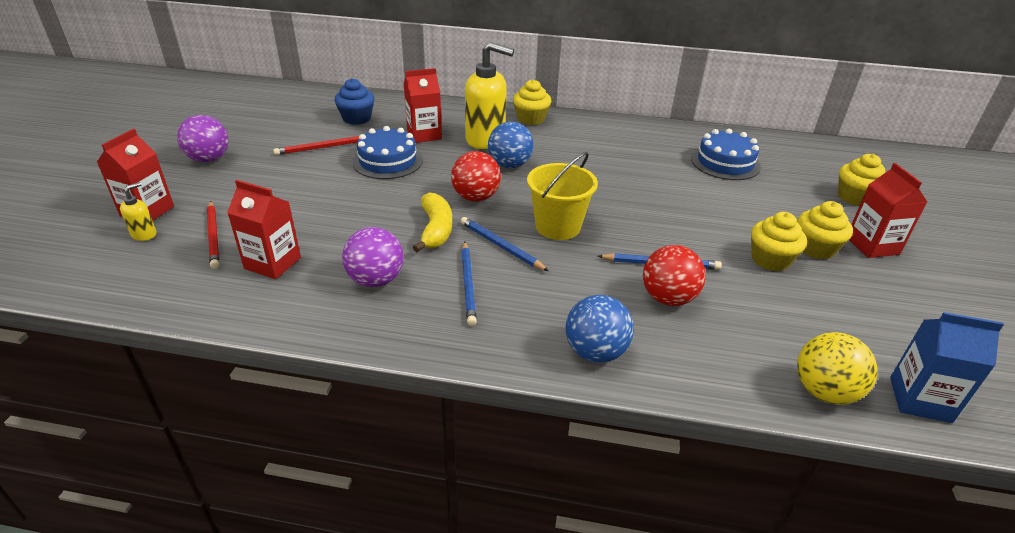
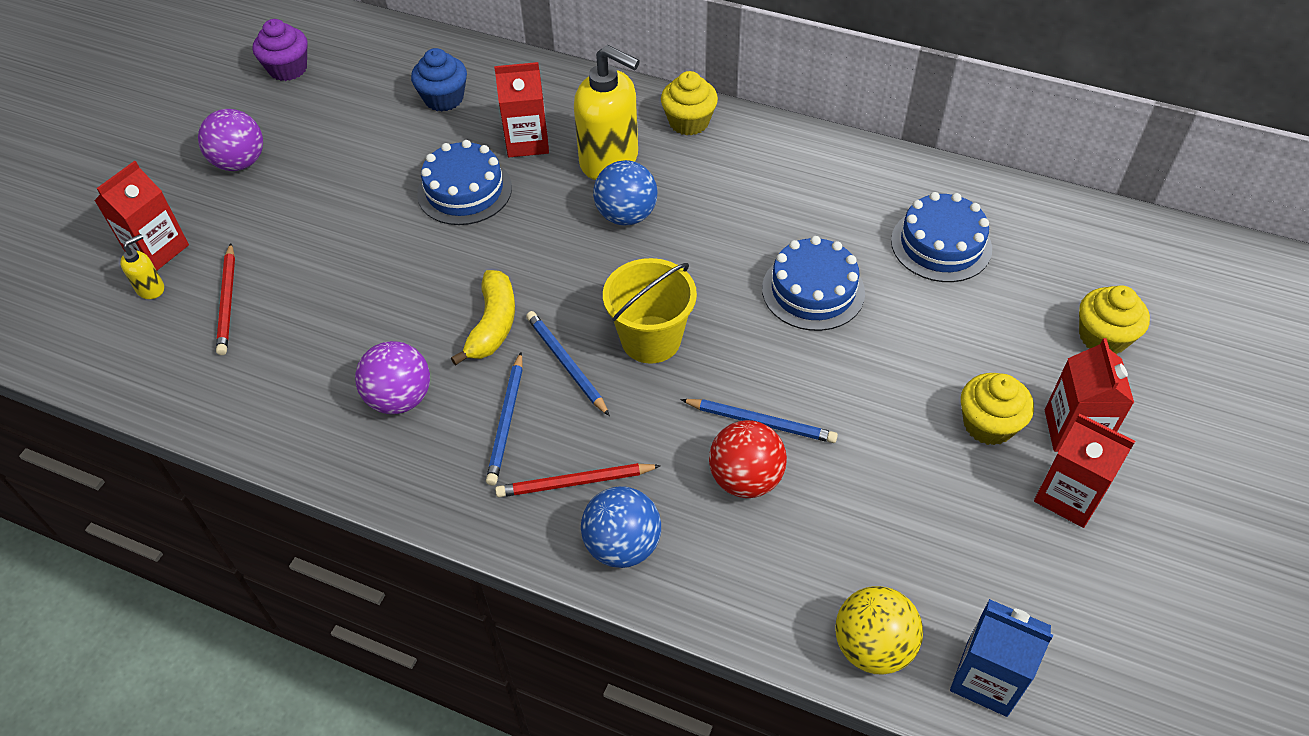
camera: 15 degrees right, 15 degrees up
red carton [227,180,301,279] -> red carton moved to [1034,414,1135,528]
red pencil [273,136,359,155] -> red pencil moved to [495,463,661,497]
red ball [451,151,501,201] -> none
yellow cupcake [751,212,807,271] -> none
none -> purple cupcake [253,19,307,81]
none -> blue cake [762,236,865,331]

